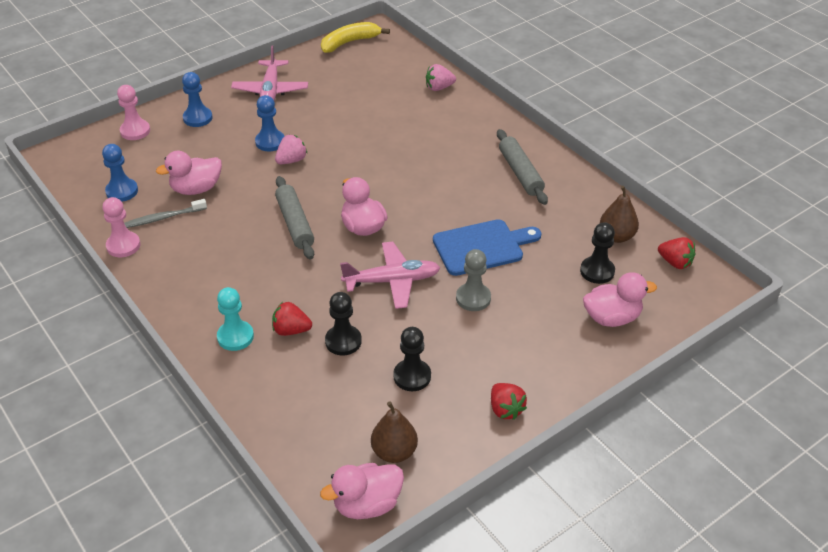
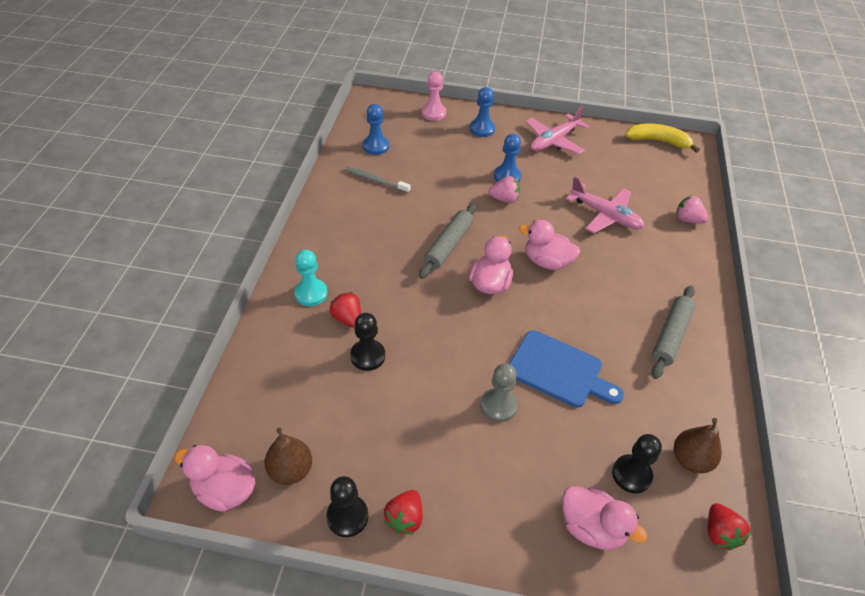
camera: 45 degrees right, 5 degrees up
pink pawn [103,197,140,257] -> none
pink duck [156,151,222,195] -> pink duck moved to [519,220,580,270]
pink plane [340,241,440,309] -> pink plane moved to [566,176,645,233]
black pawn [393,327,431,391] -> black pawn moved to [326,476,368,537]

